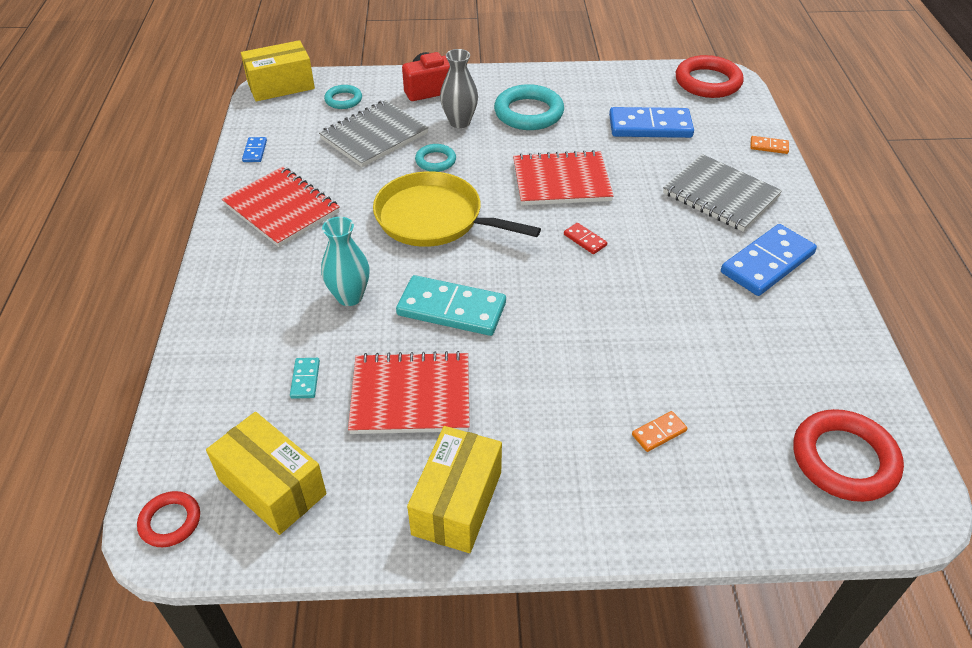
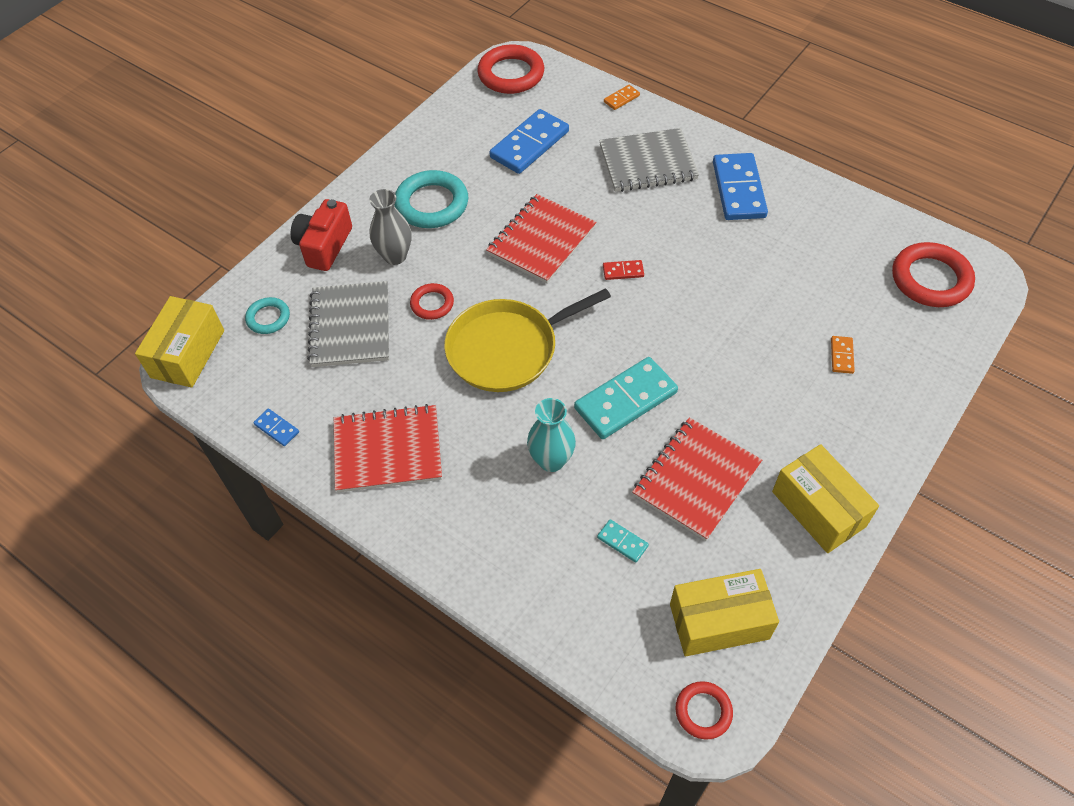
camera: 50 degrees left, 10 degrees up
turquoise ring [415,144,456,172] -> red ring [410,283,454,320]

